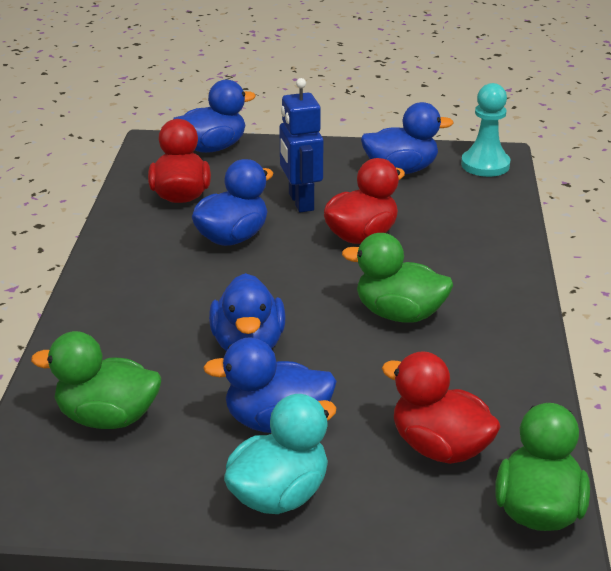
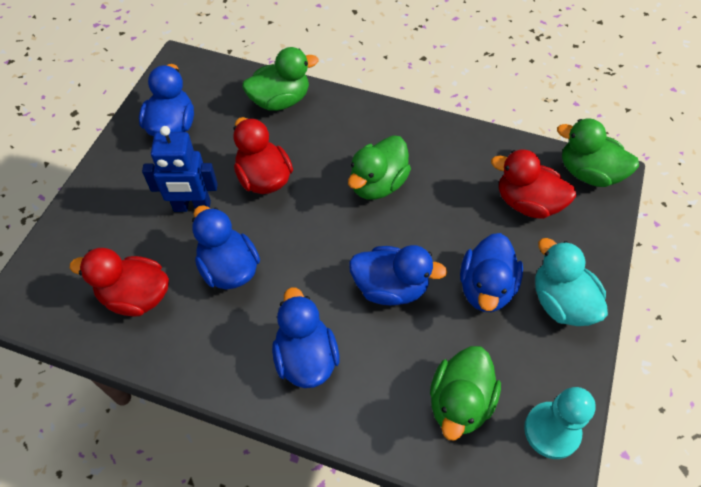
camera: 75 degrees left, 25 degrees up
blue duck [173,80,256,153] -> blue duck moved to [272,287,339,388]
red duck [382,351,501,464] -> red duck turned 60 degrees clockwise [491,149,577,219]
turquoise pawn [461,83,511,177] -> turquoise pawn moved to [524,387,596,459]
none -> green duck [242,47,319,111]

